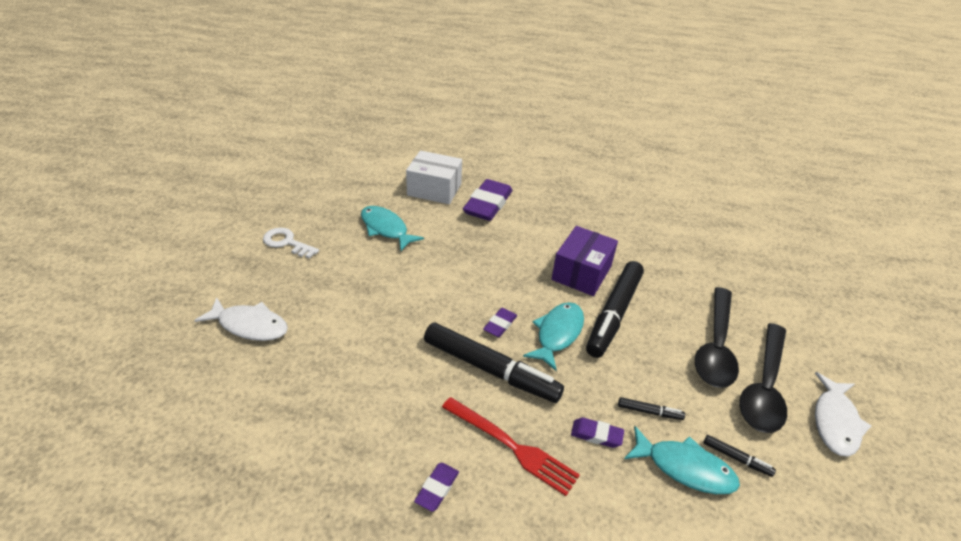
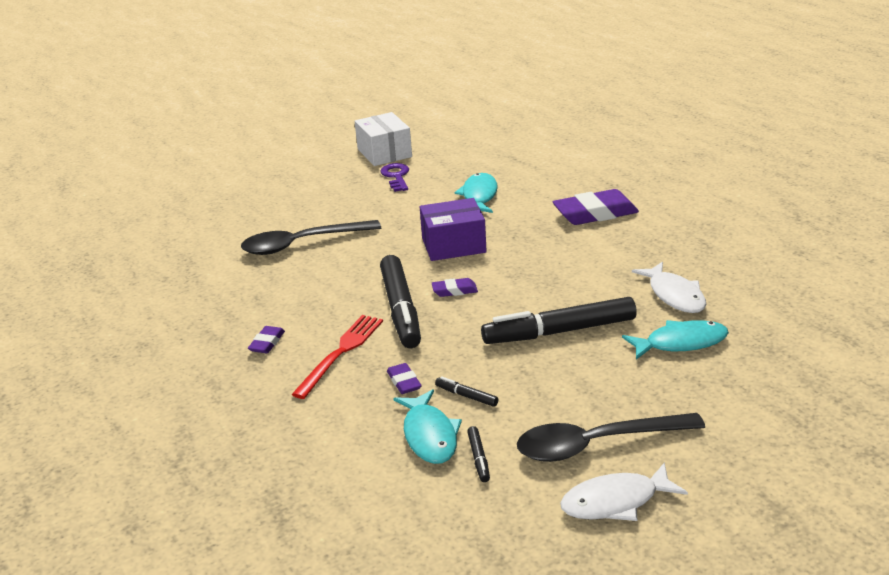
camera: 55 degrees right, 10 degrees down
white fish [194,297,288,341] -> white fish moved to [632,262,707,313]
white key [263,228,319,259] -> purple key [380,163,409,192]
white box [406,151,462,204] -> white box moved to [355,112,412,166]
purple eraser [414,463,459,512] -> purple eraser turned 60 degrees counterclockwise [248,326,285,353]
red fork [442,397,580,496] -> red fork turned 150 degrees counterclockwise [291,315,383,399]
turquoise fish [523,302,584,371] -> turquoise fish moved to [622,320,729,360]
purple box [551,226,618,296] -> purple box moved to [420,198,487,261]
black marker [618,397,685,420] -> black marker turned 150 degrees clockwise [435,376,498,407]
black spoon [695,287,739,388] -> black spoon moved to [241,220,381,255]

